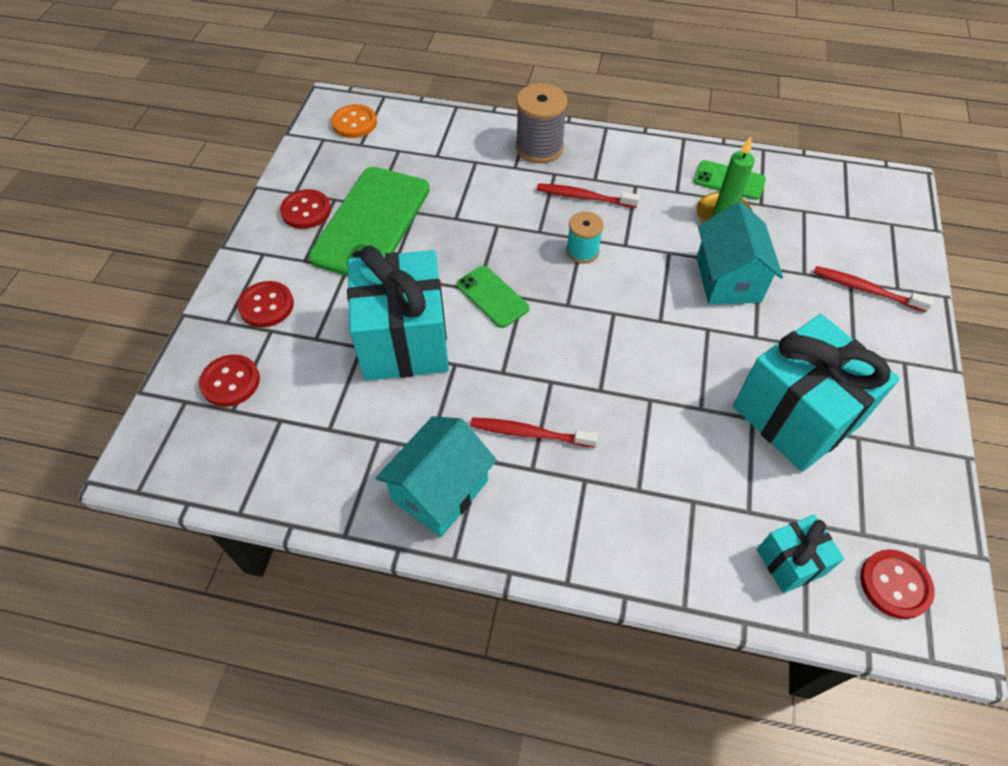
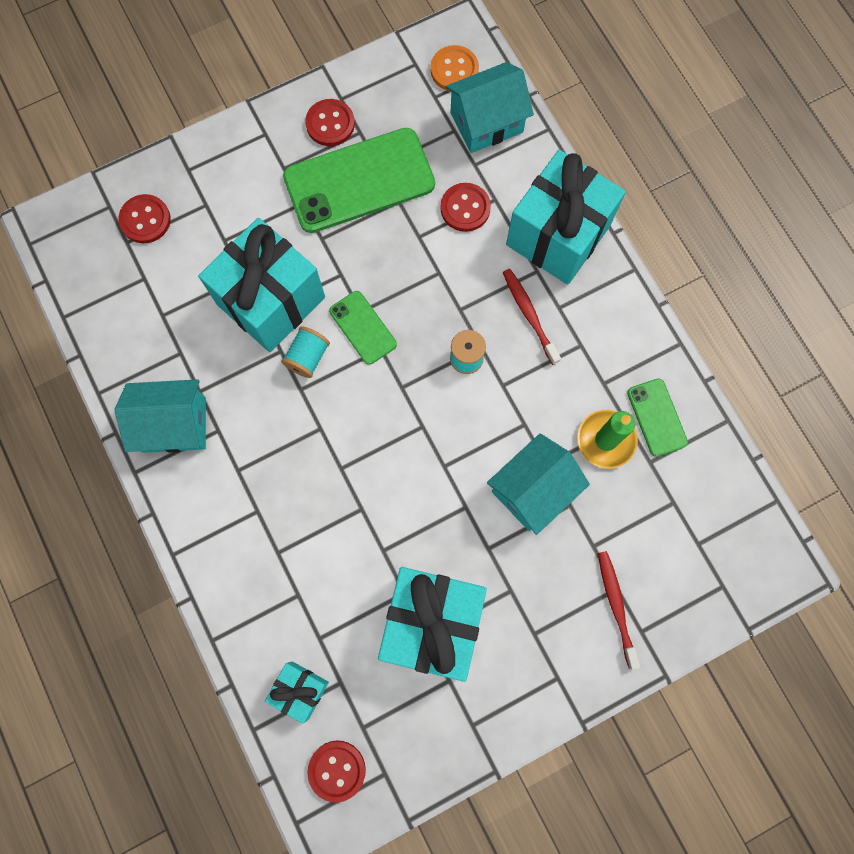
camera: 50 degrees right, 20 degrees up
red button [237,281,294,327] -> red button moved to [441,183,491,232]
green phone [456,265,529,328] -> green phone turned 45 degrees counterclockwise [329,291,397,365]
red toothbrush [470,417,598,448] -> none
grey spool [516,83,568,163] -> turquoise gift [506,150,626,285]
none -> turquoise spool [281,326,330,378]
none -> turquoise house [446,62,534,153]

